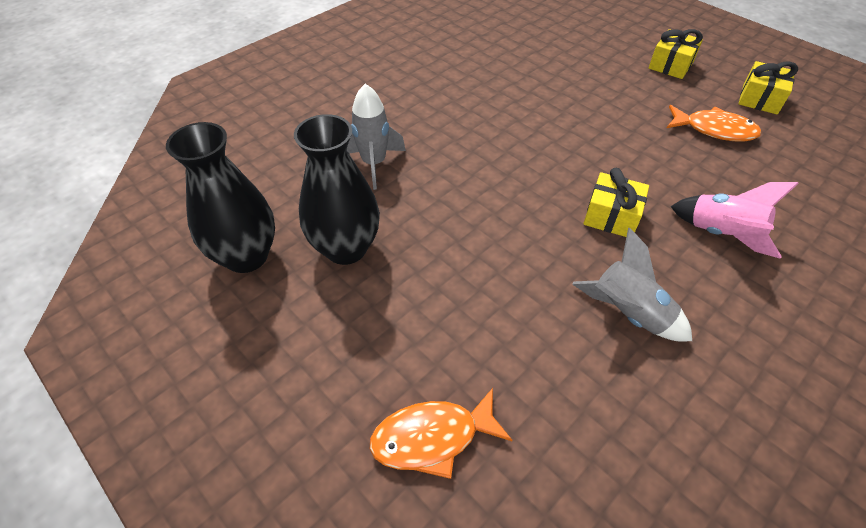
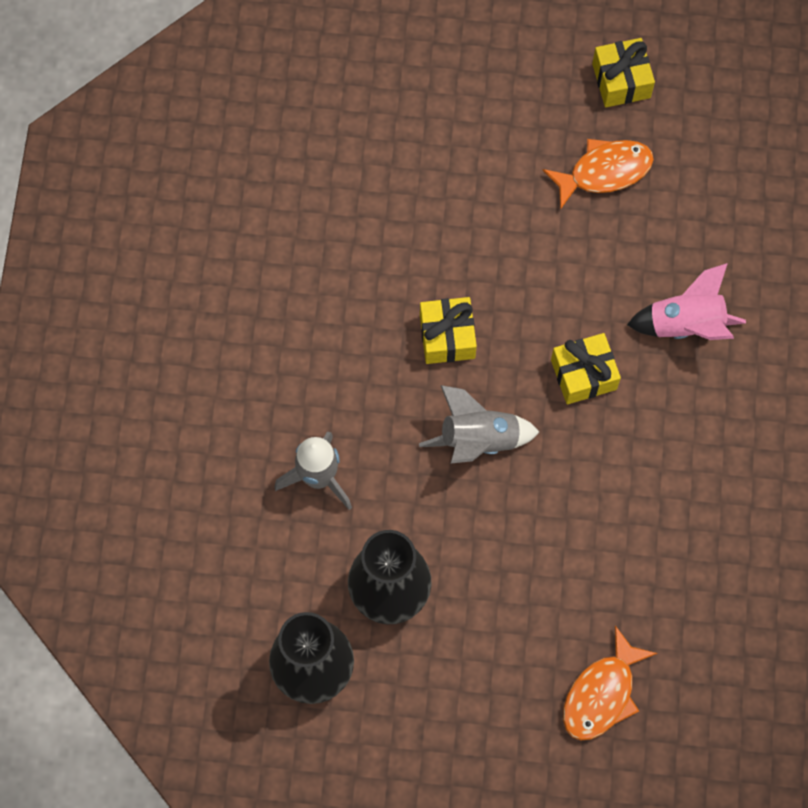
camera: 40 degrees left, 20 degrees up
grey rocket [572,228,692,342] -> grey rocket moved to [419,385,539,463]
yellow gift [649,29,703,79] -> yellow gift moved to [420,297,477,364]

